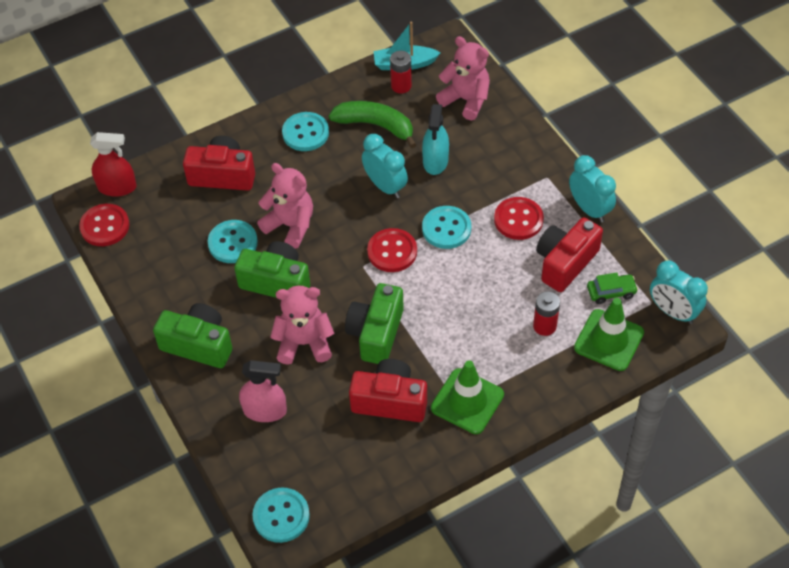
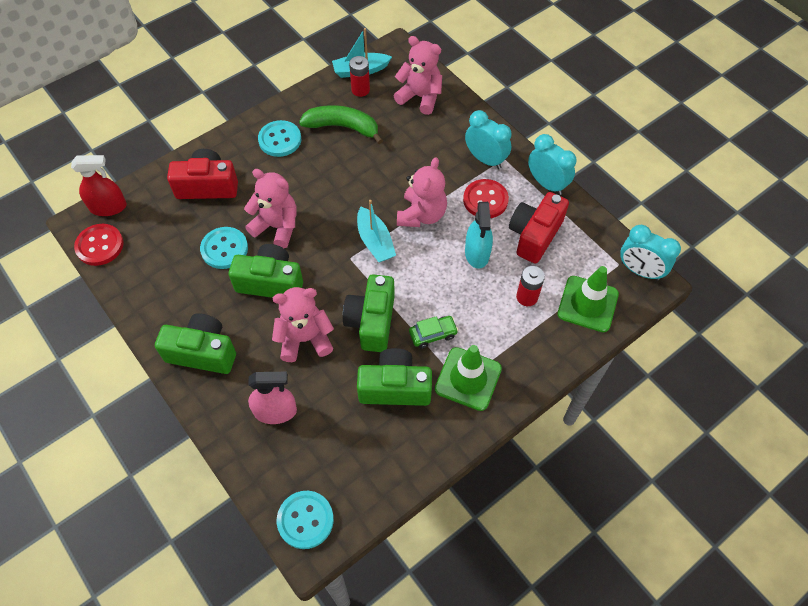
camera: 10 degrees left, 5 degrees up
red camera [349,359,427,422] -> green camera [357,348,432,406]
turquoise clock [362,134,408,198] -> turquoise clock moved to [465,110,512,169]
red button [367,228,417,272] -> turquoise boat [357,200,396,262]
turquoise spray bottle [422,104,449,175] -> turquoise spray bottle moved to [465,202,493,269]
turquoise button [422,206,471,249] -> pink teddy bear [397,157,447,227]
green car [587,273,638,304] -> green car moved to [409,316,458,349]

